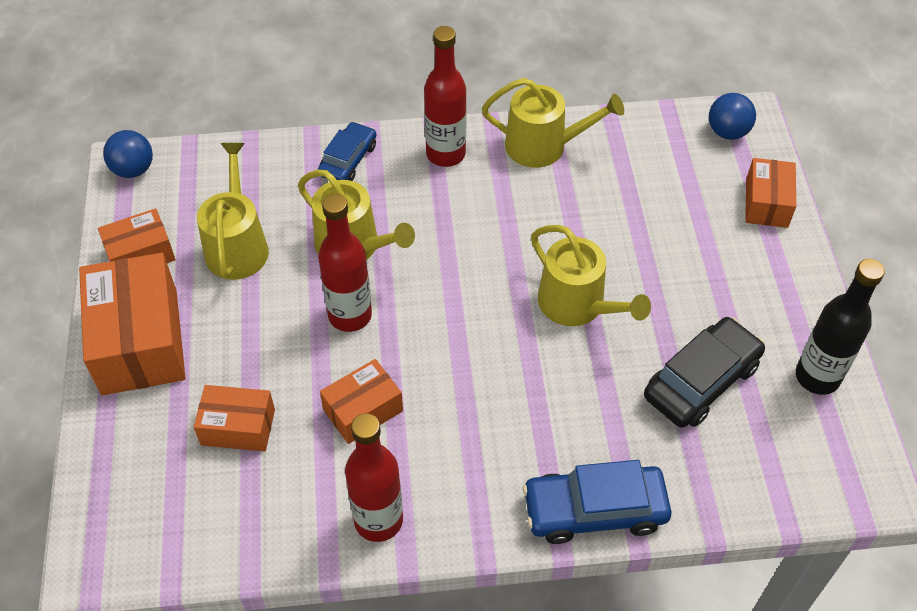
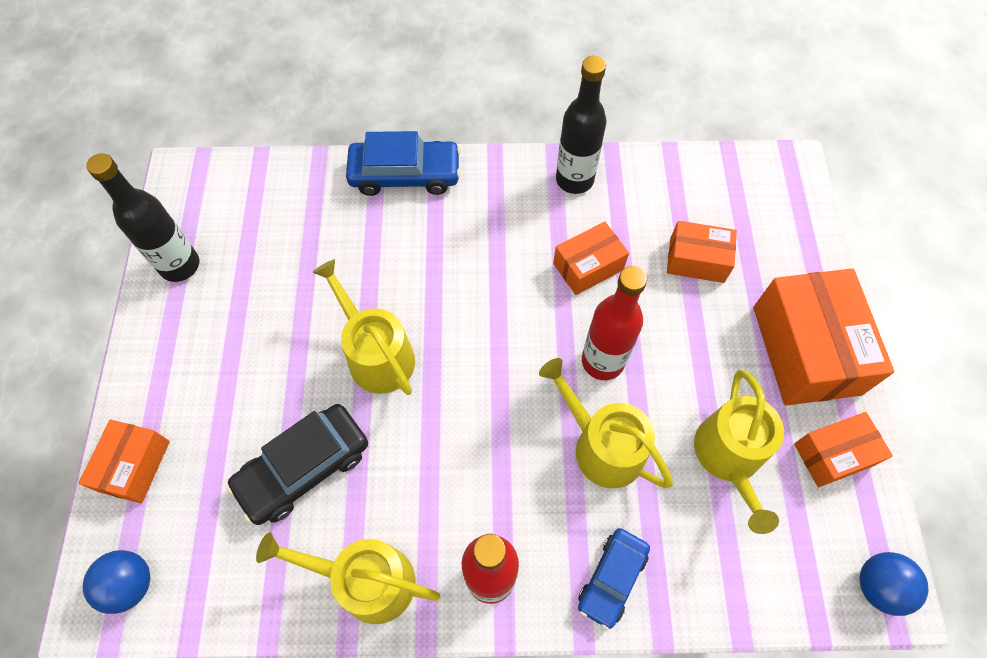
camera: 175 degrees left, 10 degrees up
red bottle [345,413,403,542] -> black bottle [556,56,607,194]
black car [644,317,765,428] -> black car moved to [226,404,368,525]

